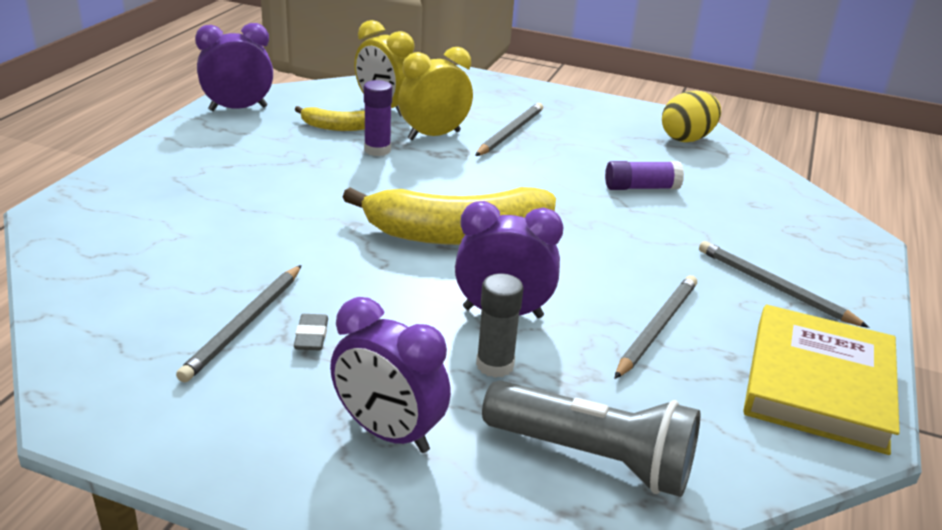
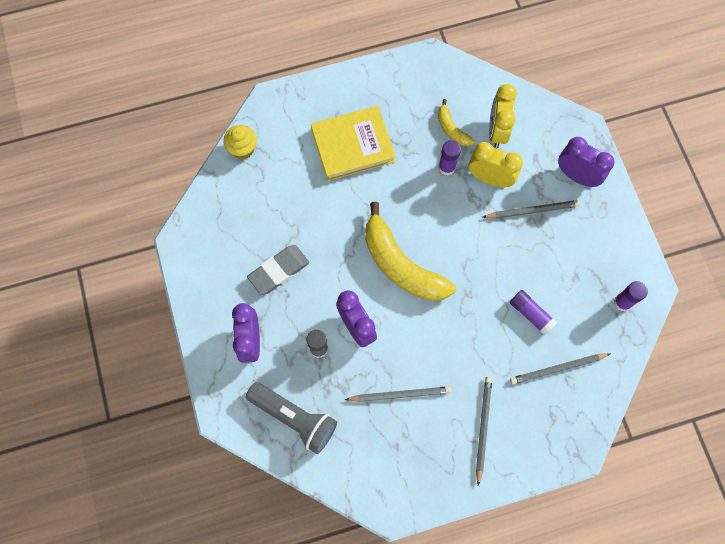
camera: 55 degrees right, 40 degrees up
grey pencil [176,265,302,382] -> grey pencil moved to [510,353,610,384]
purple clock [195,23,273,111] -> purple clock moved to [558,137,615,187]
grey eraser [294,314,328,350] -> grey eraser [247,245,309,295], size x2.00
grey flashlight [482,380,701,497] -> grey flashlight turned 45 degrees counterclockwise [246,382,337,454]
yellow egg [662,90,721,142] -> purple glue stick [614,281,648,311]
yellow book [743,305,900,455] -> yellow book moved to [311,106,396,181]
none -> yellow cupcake [223,125,257,159]

